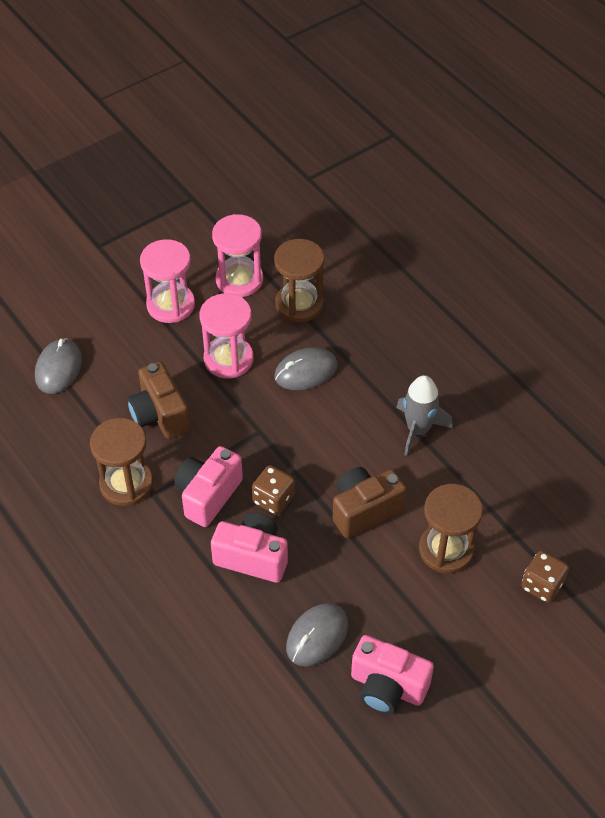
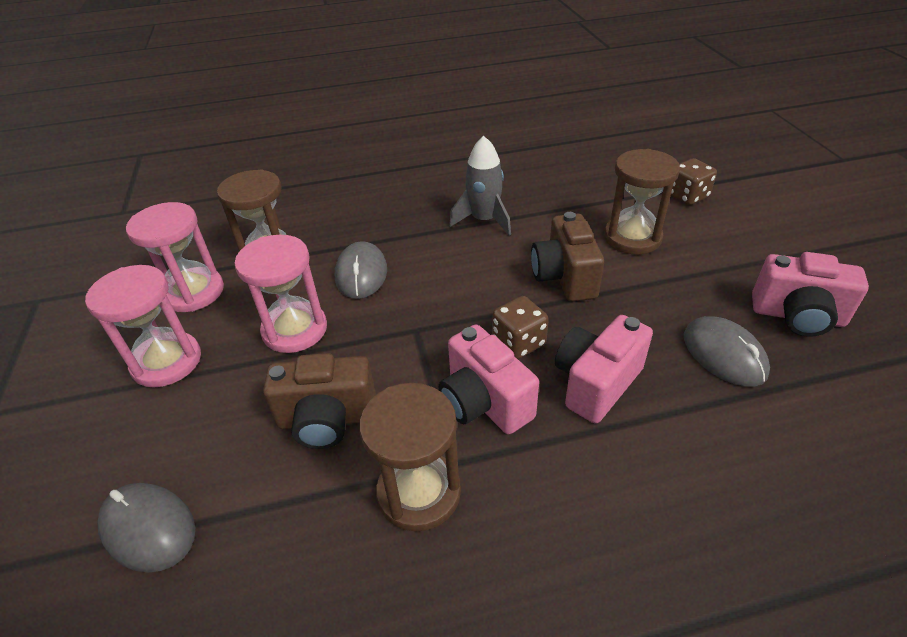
camera: 65 degrees left, 10 degrees down
pink camera [351,635,434,714] -> pink camera turned 60 degrees clockwise [752,252,869,337]

